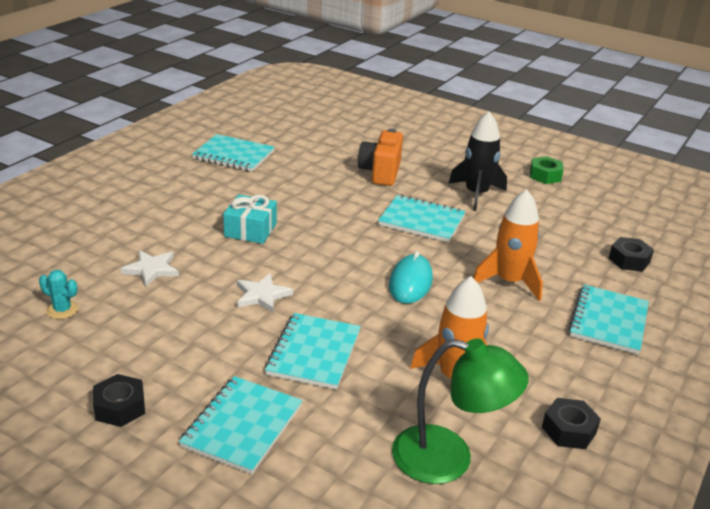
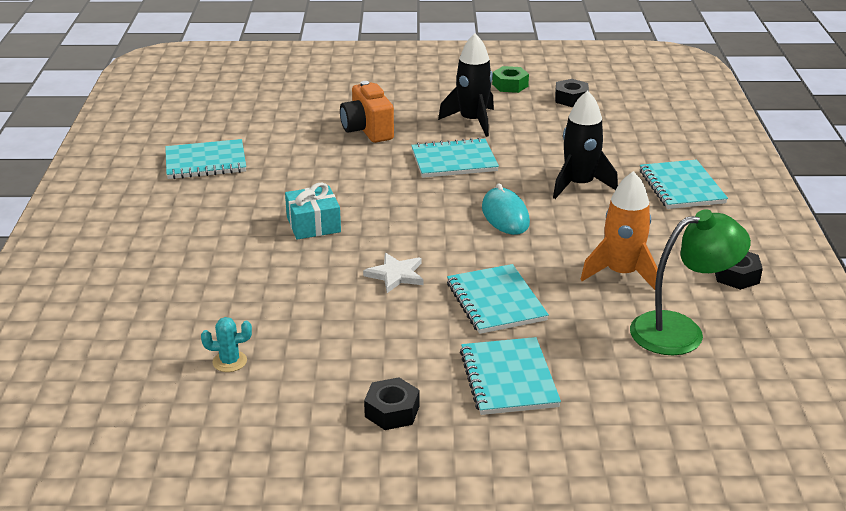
camera: 30 degrees left, 0 degrees up
white star [120,250,179,287] -> none
orange rocket [473,189,543,301] -> black rocket [553,90,618,199]
black nut [609,237,654,272] -> black nut moved to [555,79,589,107]

